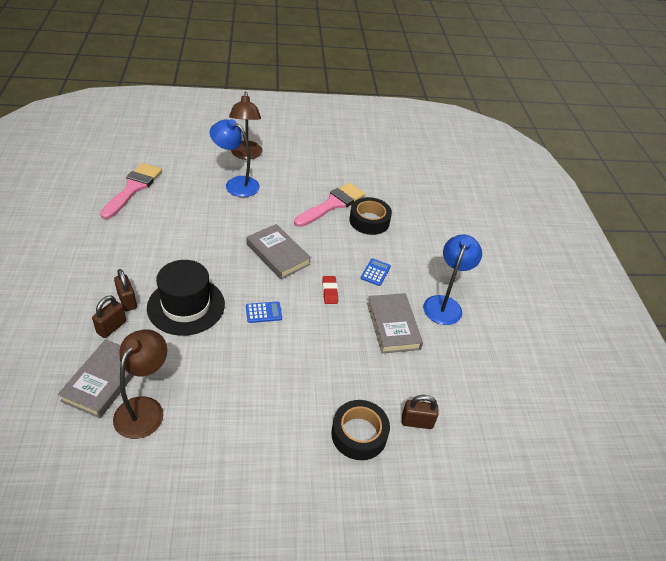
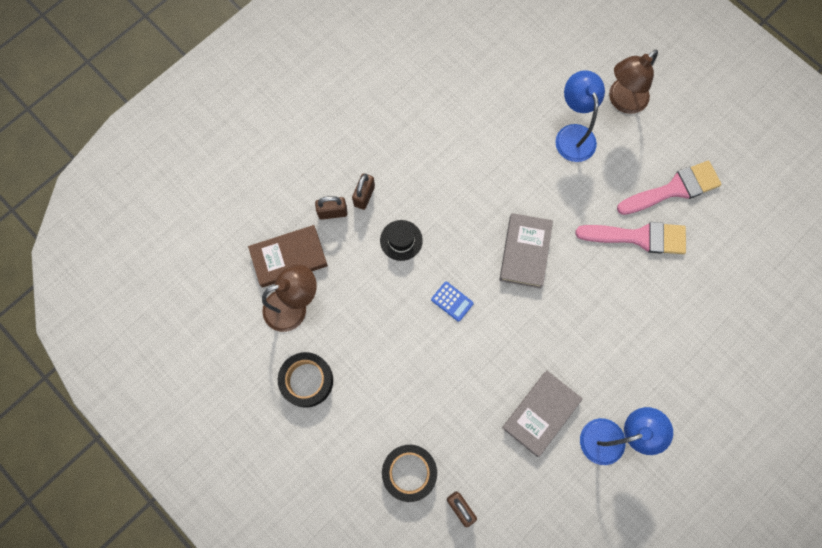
camera: 55 degrees right, 30 degrees up
grey book [58,339,134,418] -> brown book [248,225,328,288]
pink brush [100,163,162,219] -> pink brush moved to [617,161,722,215]
black hat [147,260,225,336] -> black hat [380,220,423,261], size x0.54
red eraser [322,276,338,304] -> none
black tape [349,197,392,235] -> black tape moved to [278,352,333,408]
blue calculator [361,258,391,286] -> none

